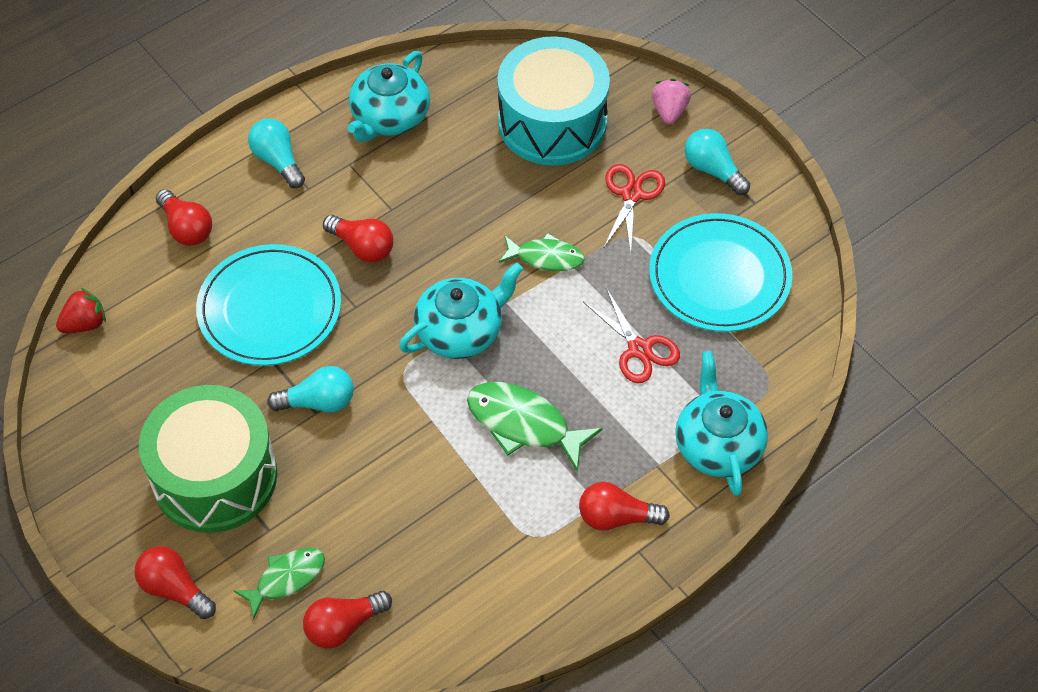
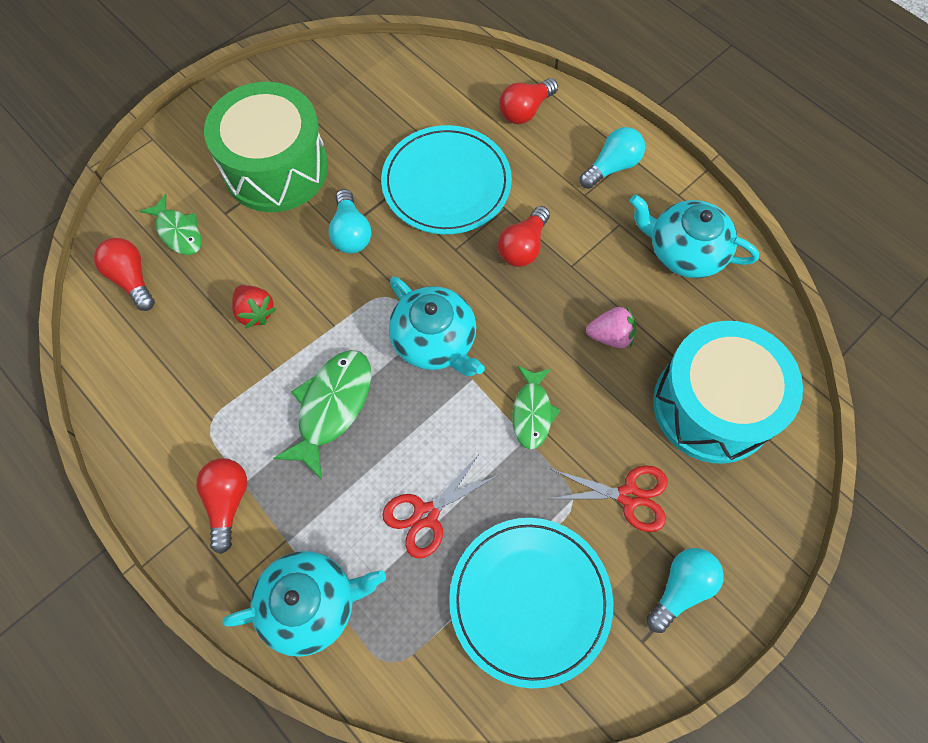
camera: 85 degrees right, 10 degrees up
red strawberry [56,287,106,333] -> red strawberry moved to [232,285,276,328]
red light bulb [134,546,216,619] -> none
pink strawberry [652,79,691,124] -> pink strawberry moved to [586,306,636,348]

